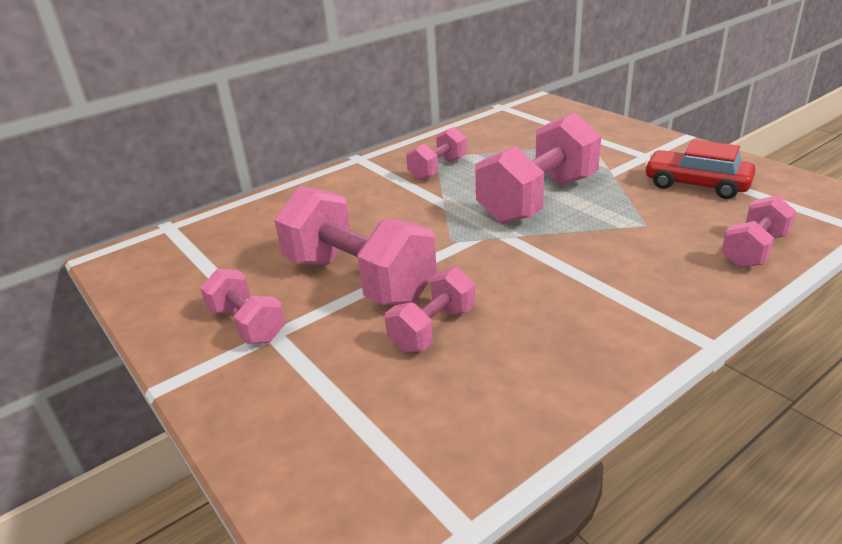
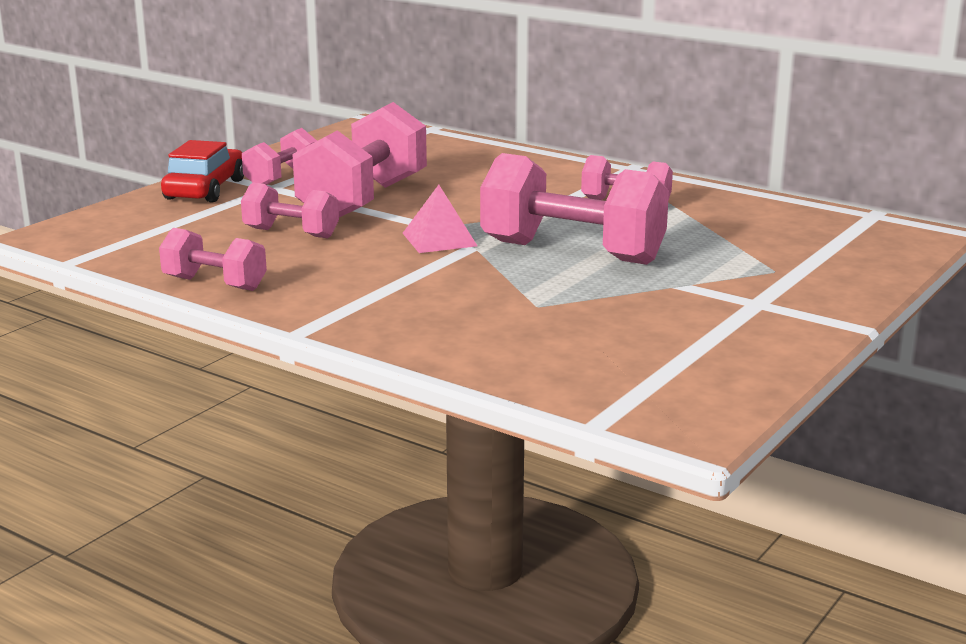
camera: 70 degrees right, 10 degrees down
red car [644,140,756,199] -> red car moved to [161,140,244,203]
pink dumbbell [721,195,796,268] -> pink dumbbell moved to [159,228,267,291]
none -> pink pyramid [403,185,477,253]

